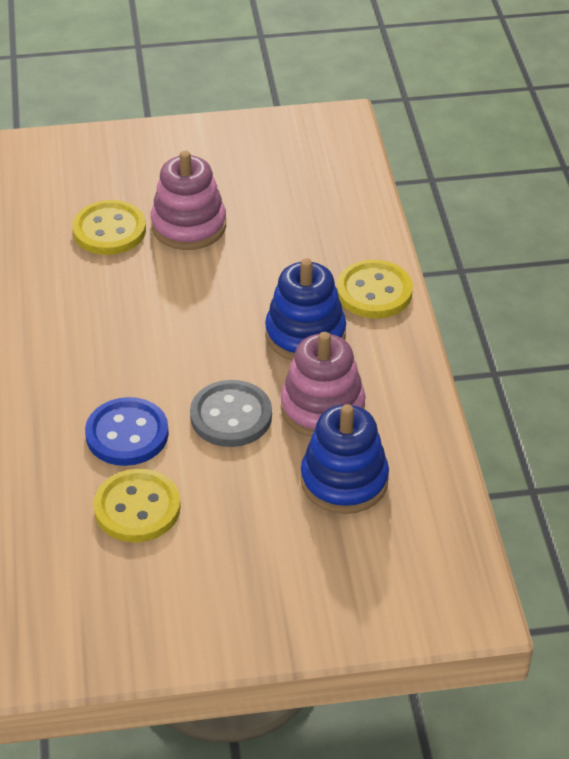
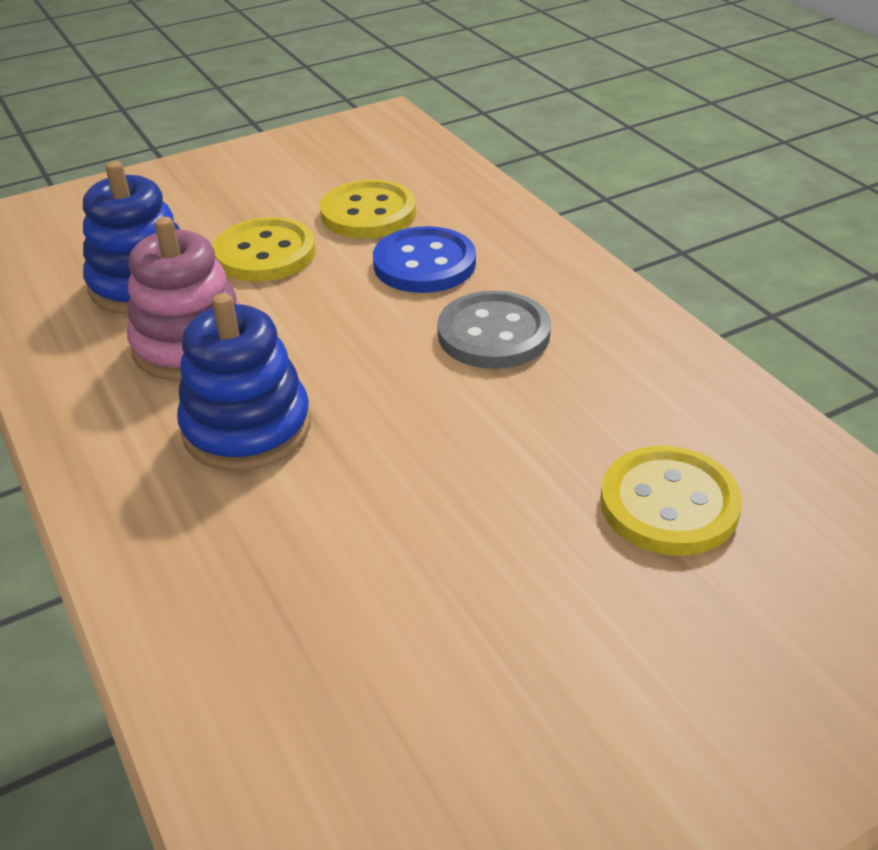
camera: 160 degrees right, 5 degrees down
pink stacking toy [151,151,226,250] -> none
grey button [190,380,272,447] -> grey button moved to [437,291,551,369]
yellow button [337,260,413,319] -> yellow button moved to [213,217,316,282]

